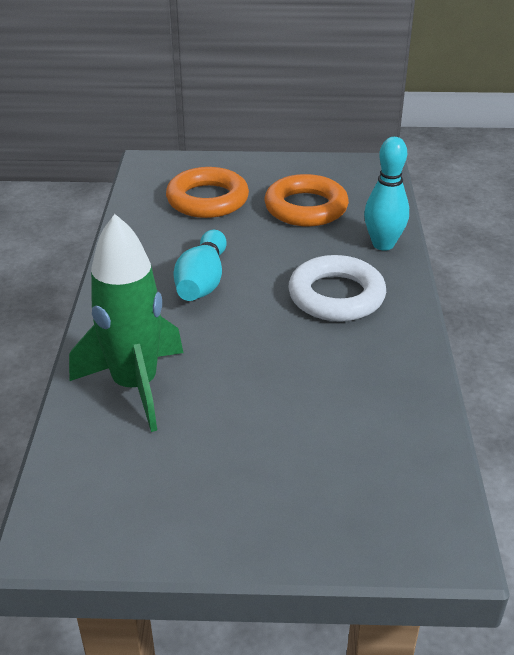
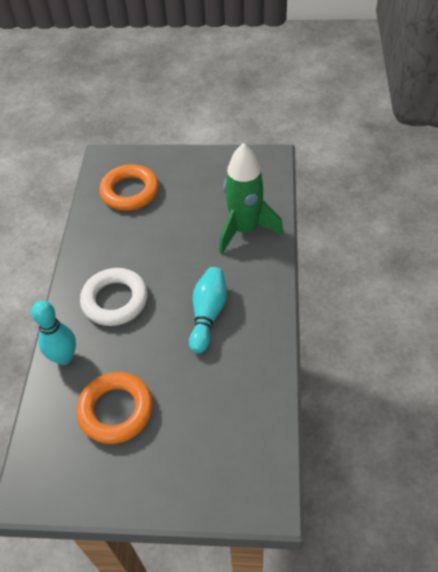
camera: 175 degrees left, 15 degrees up
orange ring [166,167,249,218] -> orange ring moved to [99,164,159,211]

